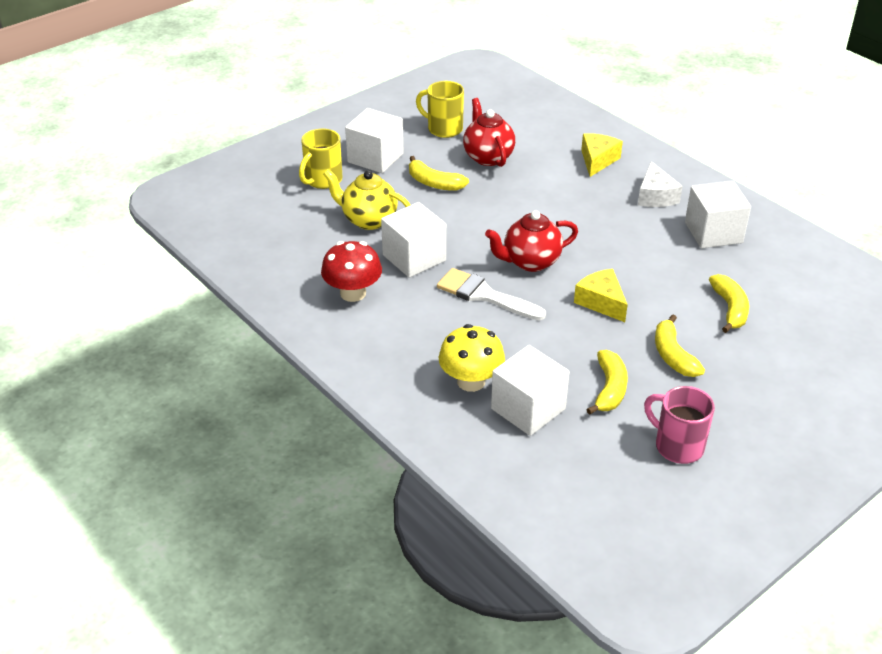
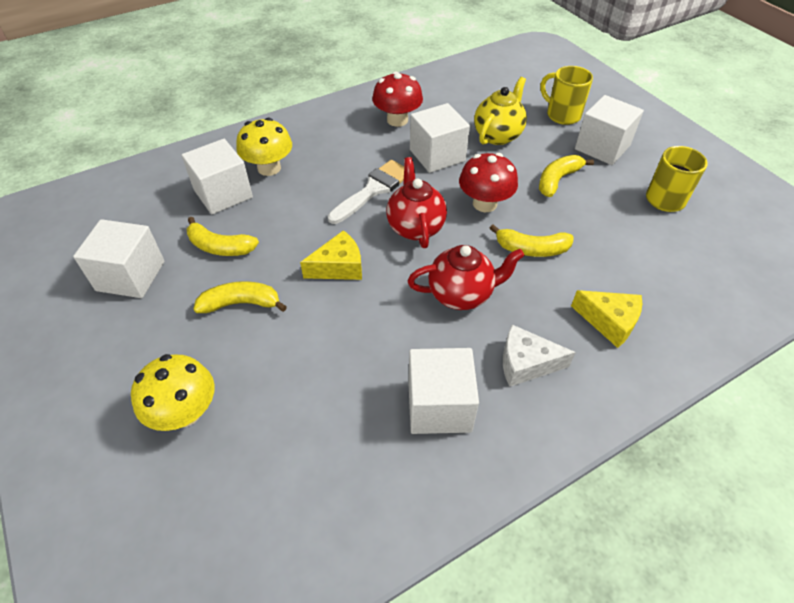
camera: 100 degrees right, 10 degrees up
red teapot [463,98,515,167] -> red teapot moved to [408,245,524,310]
pink mug [644,386,715,464] -> white cube [73,219,164,298]
yellow banana [709,274,749,333] -> yellow banana moved to [490,224,573,257]
none -> yellow mushroom [131,354,215,431]
none -> red mushroom [459,153,518,212]

